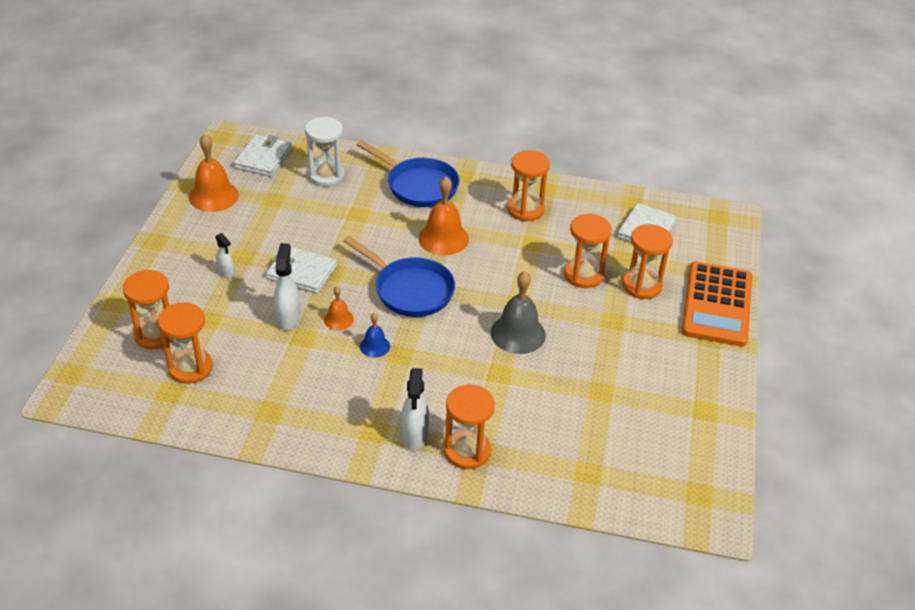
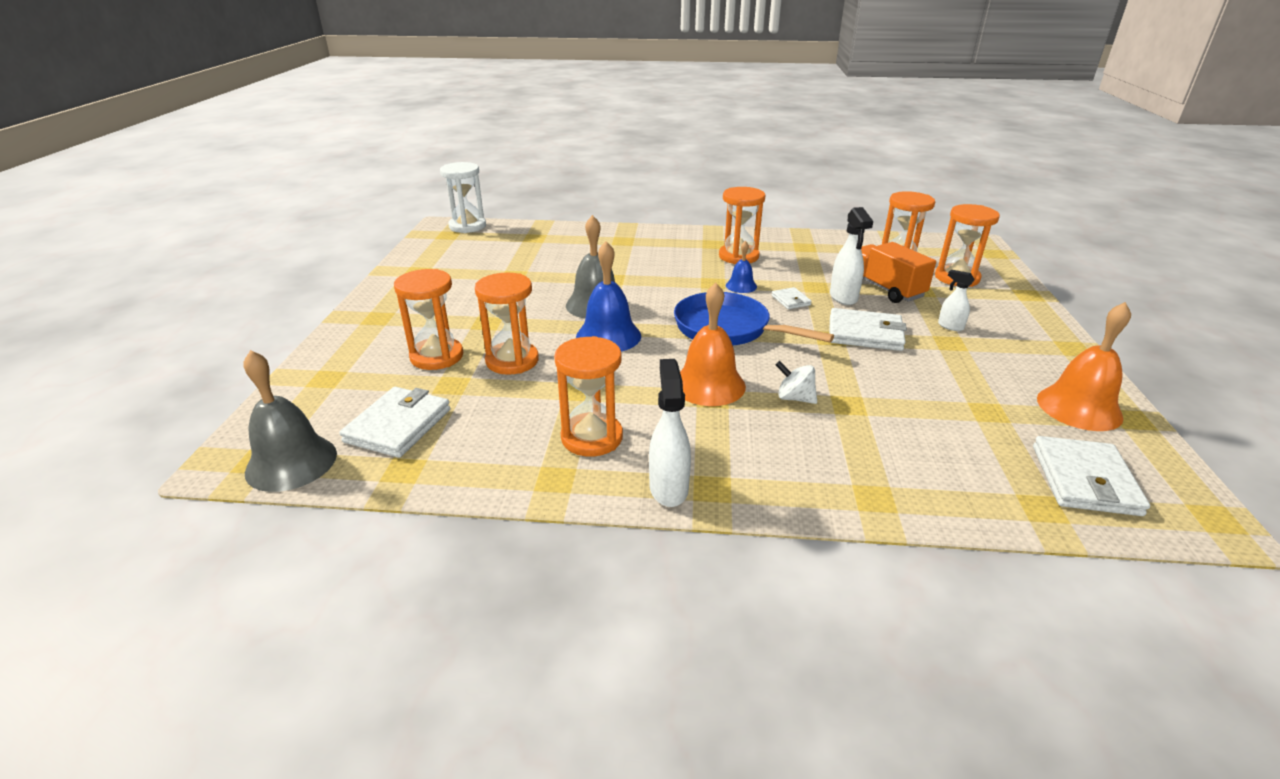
camera: 175 degrees right, 10 degrees down
white hourglass [305,117,345,186] -> white hourglass moved to [440,162,486,233]
orange bell [324,286,354,330] -> white wallet [772,287,812,309]
blue pan [357,140,460,207] -> none
white spray bottle [401,368,429,450] -> white spray bottle moved to [649,359,691,507]
orange hourglass [444,384,495,469] -> orange hourglass moved to [719,187,765,264]
orange calculator [682,261,752,347] -> none
none -> grey bell [243,350,337,492]
none -> blue bell [576,241,641,352]
none -> white spinning top [776,361,817,404]
none -> orange truck [861,242,936,303]

